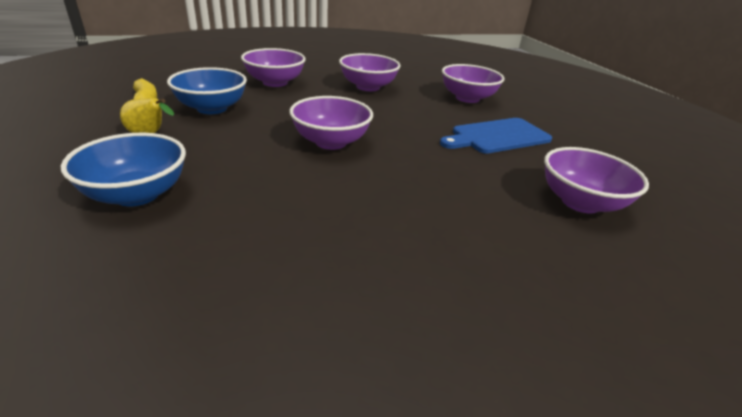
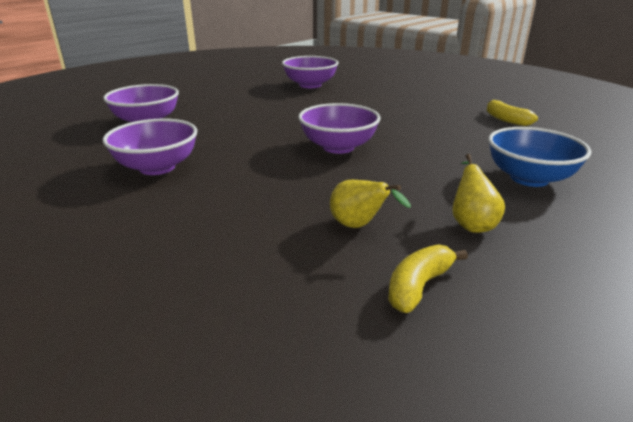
camera: 115 degrees left, 5 degrees down
blue bowl [167,67,247,114] -> yellow pear [330,180,411,228]
purple bowl [241,48,306,87] -> none
blue cutting board [440,118,552,154] -> none
none -> yellow banana [487,100,538,126]

